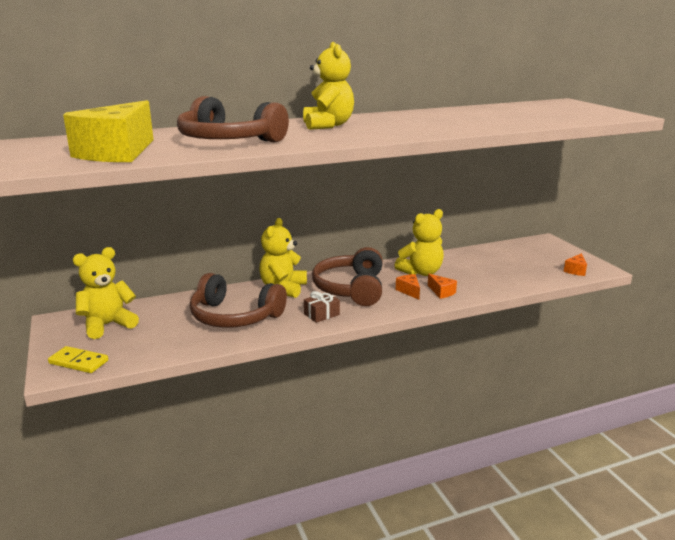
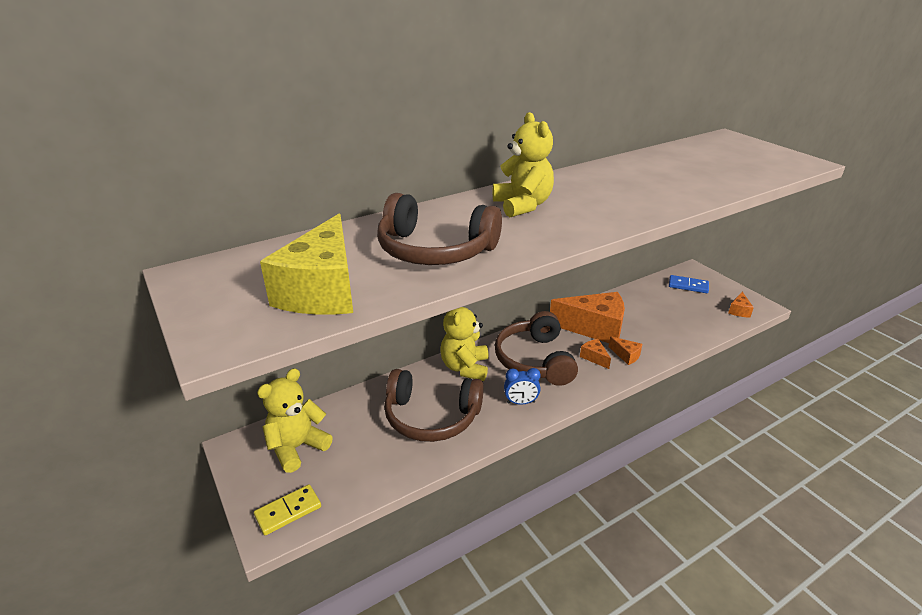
camera: 10 degrees left, 10 degrees up
yellow domino [48,346,108,373] -> yellow domino turned 45 degrees counterclockwise [254,484,321,535]
brown gift [304,291,340,323] -> blue clock [504,368,541,405]
yellow teddy bear [394,209,444,276] -> orange cheese [550,292,625,343]
none -> blue domino [669,275,709,293]

